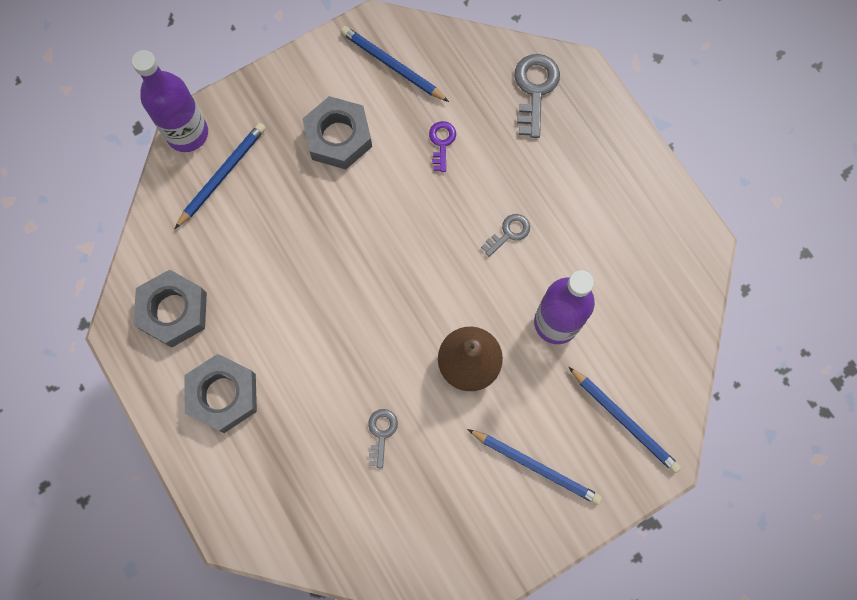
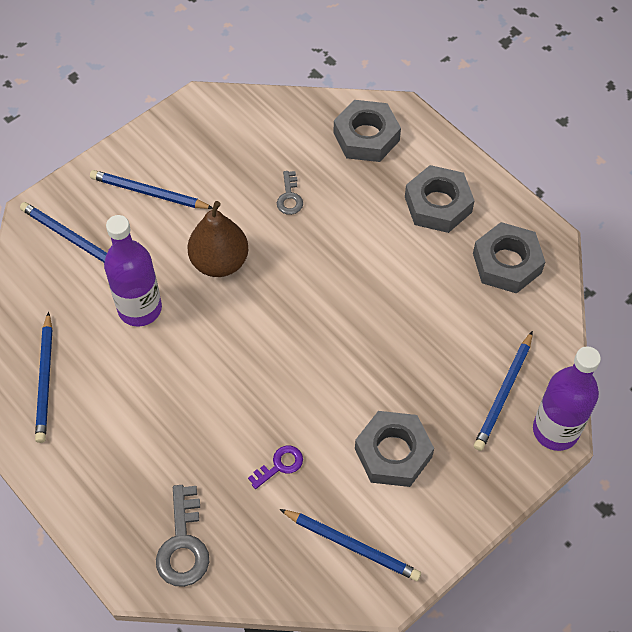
camera: 170 degrees right, 15 degrees down
purple key [429,121,456,172] -> purple key turned 120 degrees counterclockwise [248,446,303,489]
grey key [481,214,530,257] -> none
none -> blue pencil [35,312,52,443]
none -> grey nut [334,100,401,162]

